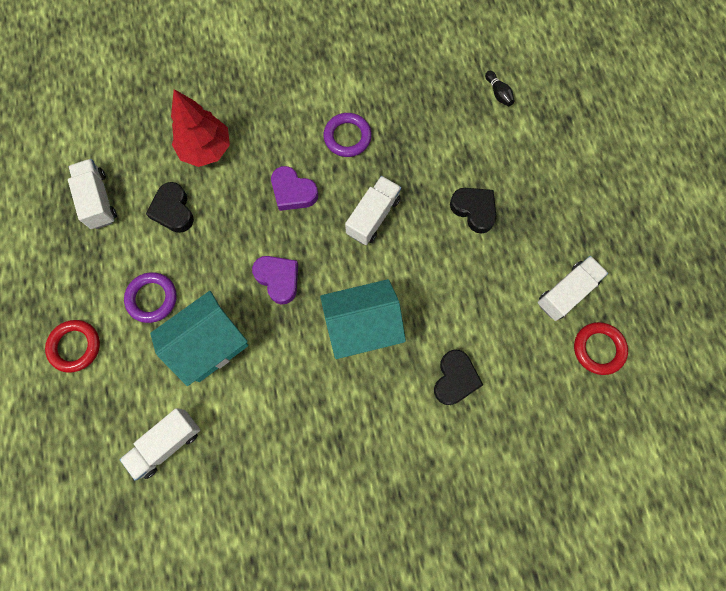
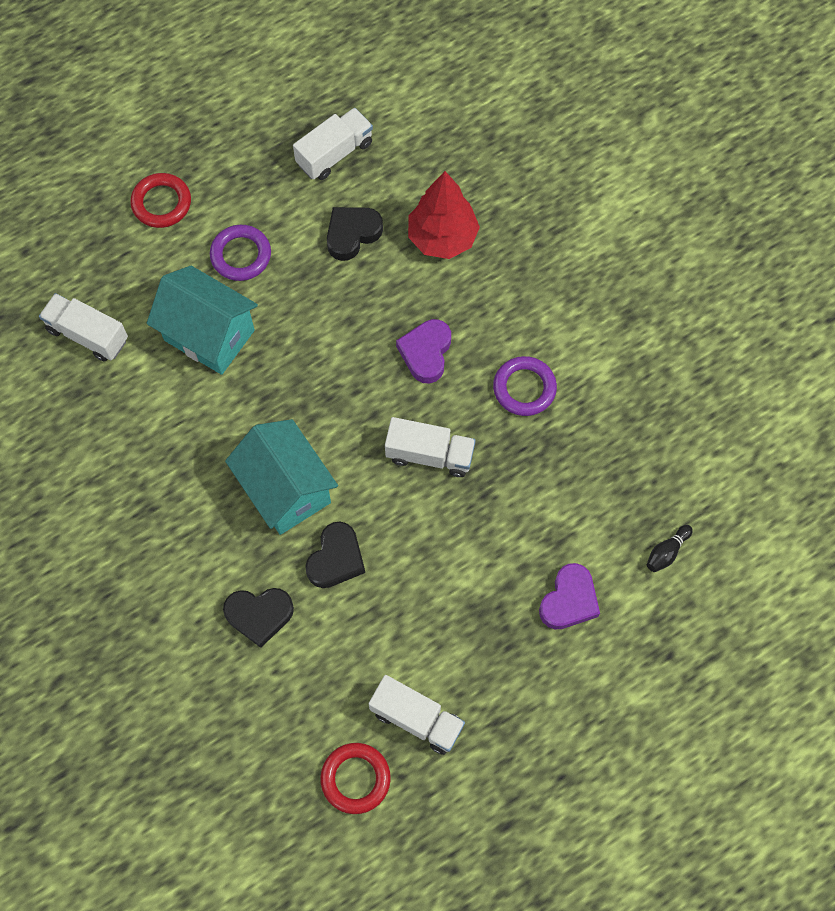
camera: 70 degrees right, 5 degrees down
purple heart [252,256,298,305] -> purple heart moved to [539,563,600,629]
black heart [450,188,497,234] -> black heart moved to [305,522,365,588]

